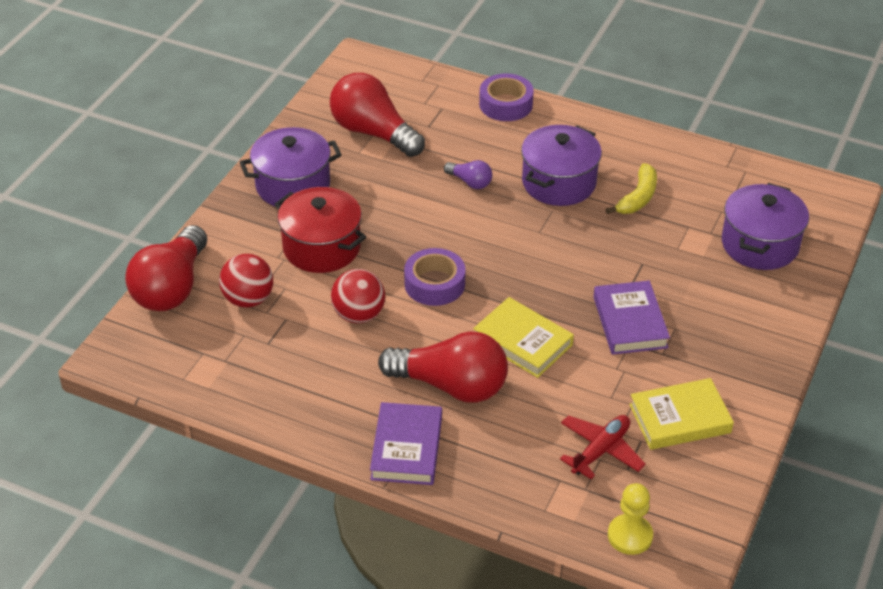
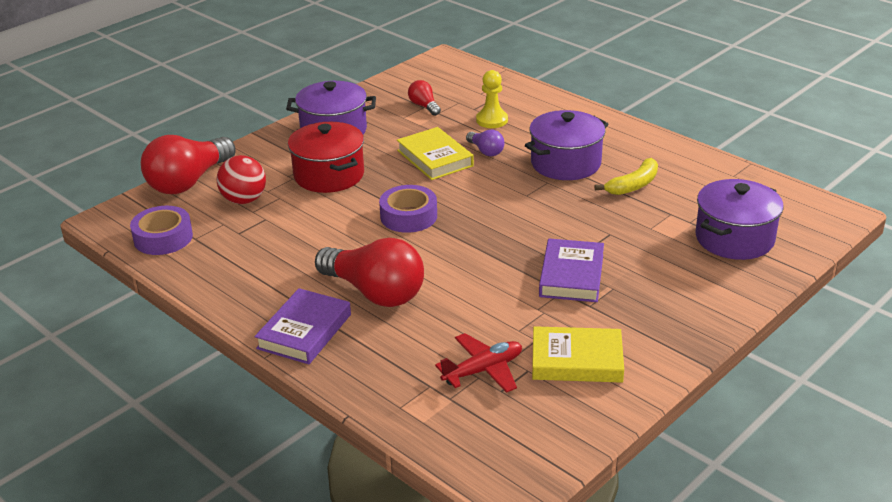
camera: 20 degrees right, 10 degrees down
red light bulb [330,73,425,157] -> red light bulb [408,80,441,116], size x0.47
red ball [331,269,385,323] -> none
yellow book [473,297,574,378] -> yellow book moved to [397,127,474,180]
purple tape [479,73,534,121] -> purple tape moved to [130,206,193,255]
yellow pawn [608,483,653,555] -> yellow pawn moved to [476,70,508,128]

